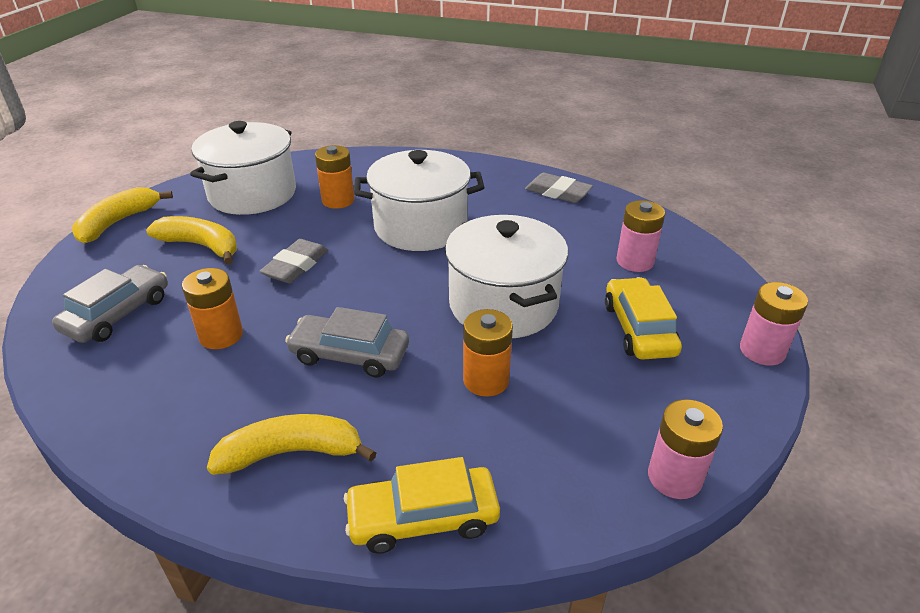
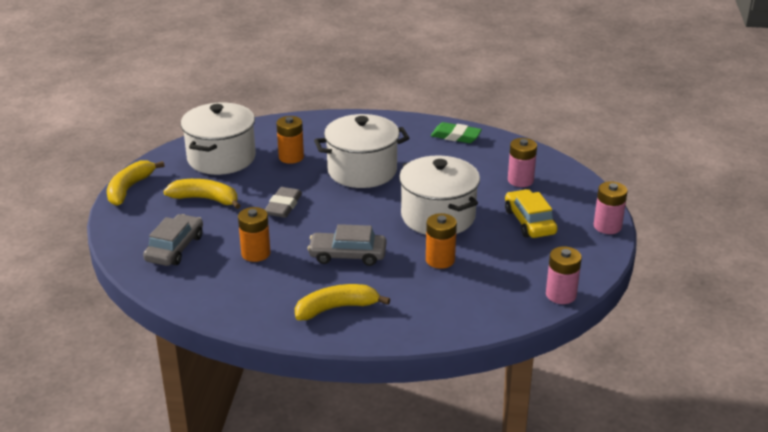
camera: 10 degrees left, 5 degrees down
yellow car [344,457,500,554] -> none
grey eraser [525,173,593,203] -> green eraser [431,122,482,143]

